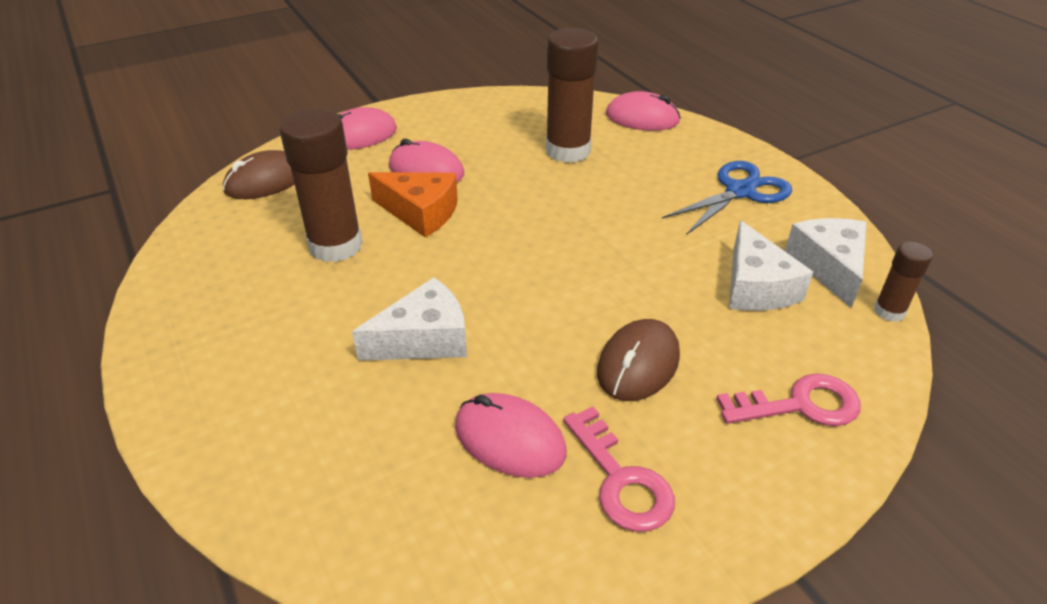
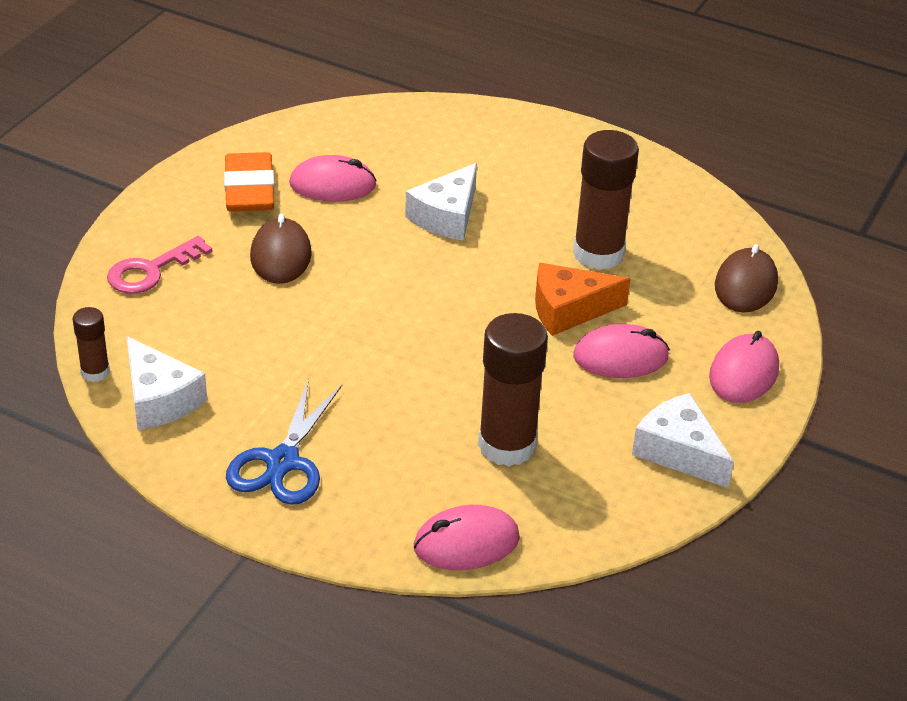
camera: 145 degrees right, 0 degrees up
pink key [563,406,675,532] -> orange eraser [224,152,275,212]
white cheese [729,220,813,311] -> white cheese moved to [632,393,734,488]

